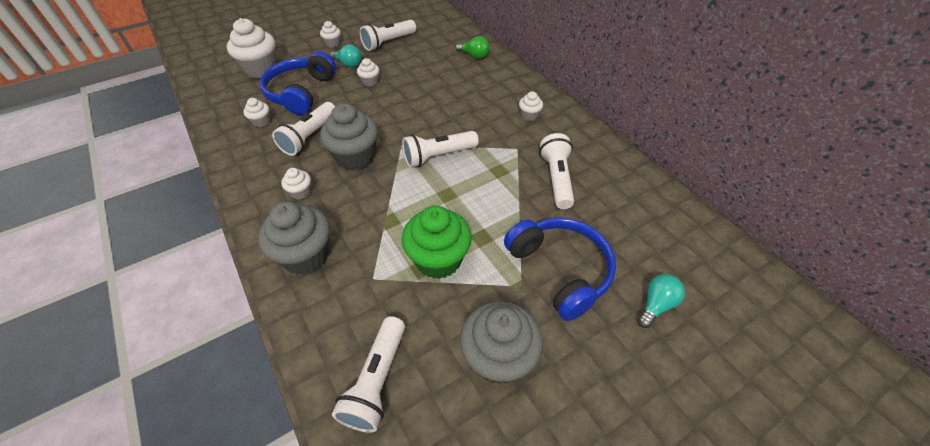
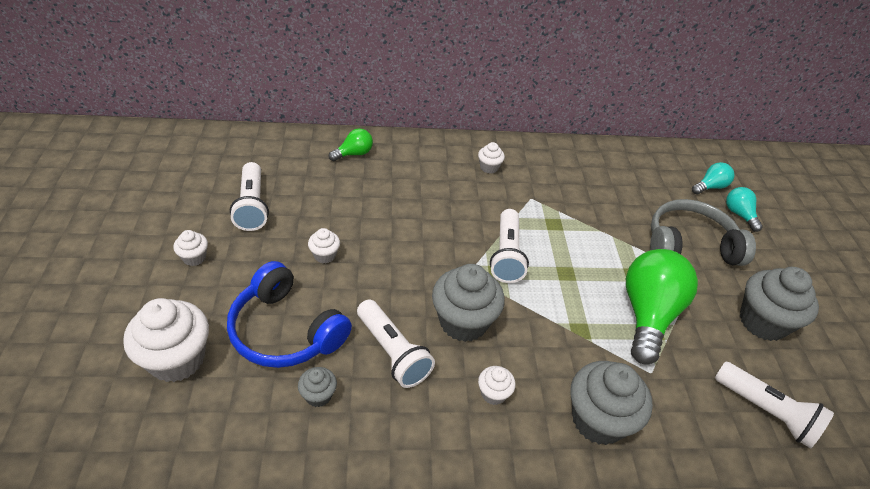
camera: 65 degrees left, 5 degrees down
white cupcake [243,98,270,127] -> grey cupcake [298,367,337,407]
turquoise light bulb [330,45,361,67] -> turquoise light bulb moved to [692,162,735,194]
green cupcake [402,206,472,279] -> green light bulb [626,249,698,365]
blue headphones [504,218,616,321] -> grey headphones [650,199,756,266]
white flashlight [539,133,574,209] -> none

